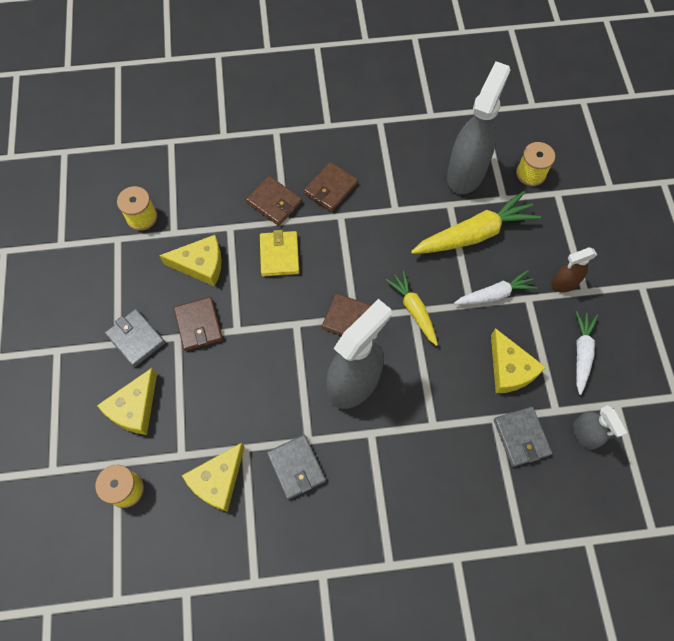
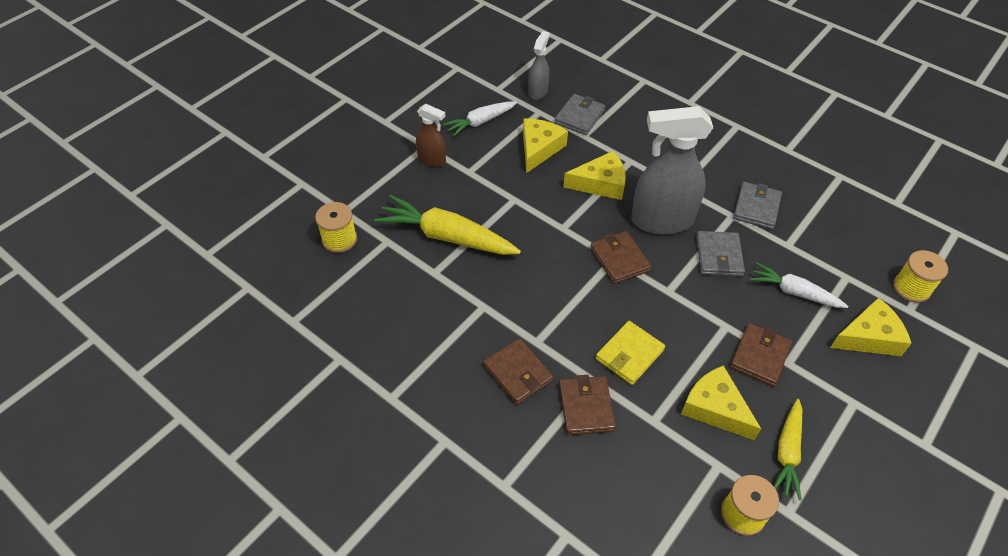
camera: 135 degrees left, 15 degrees down
grey wallet [105,309,165,367] -> grey wallet moved to [696,231,745,277]
yellow cheese [182,443,245,512] -> yellow cheese moved to [563,151,626,200]
brown wallet [304,162,358,212] -> brown wallet turned 60 degrees clockwise [483,338,554,405]
yellow carrot [385,270,438,346] -> yellow carrot moved to [774,399,802,501]
grey spray bottle [447,61,510,194] -> none
white carrot [454,270,537,305] -> white carrot moved to [750,263,848,308]

